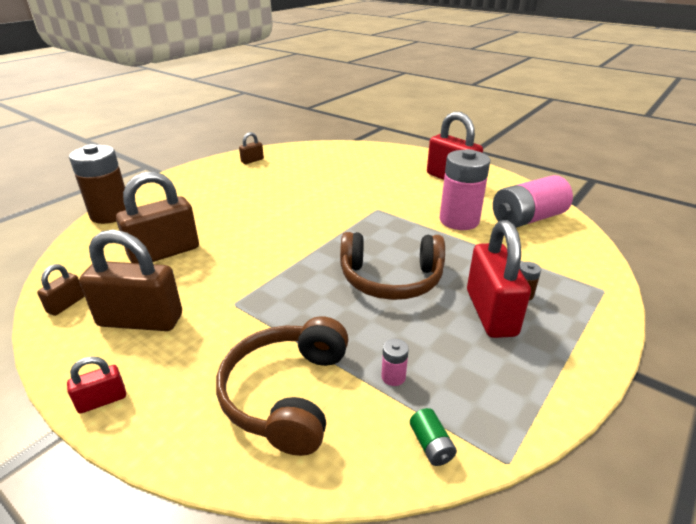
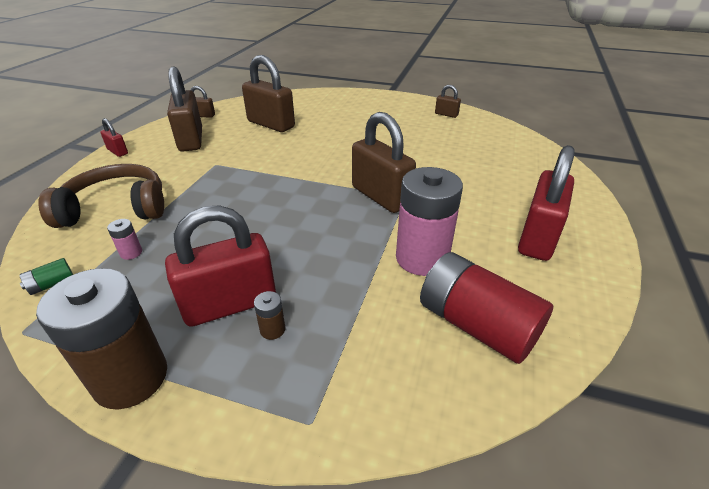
camera: 70 degrees right, 5 degrees up
brown battery [69,144,126,224] -> brown battery moved to [36,268,167,410]
brown headphones [340,232,445,300] -> none
pink battery [493,175,573,228] -> red battery [420,252,554,364]
none -> brown padlock [352,112,416,213]

